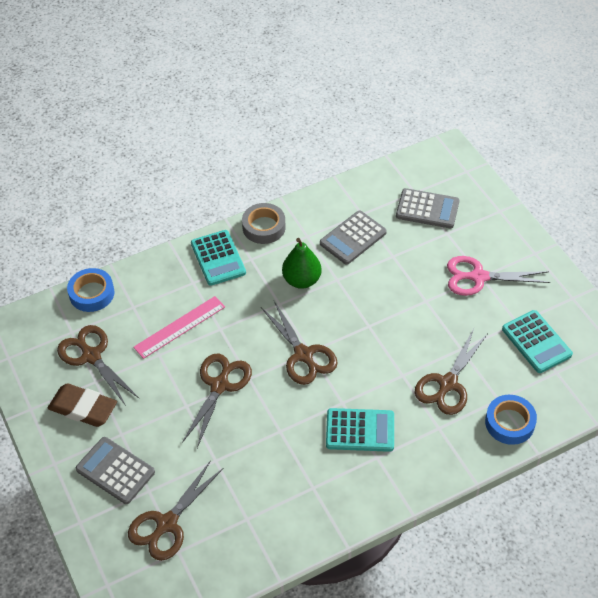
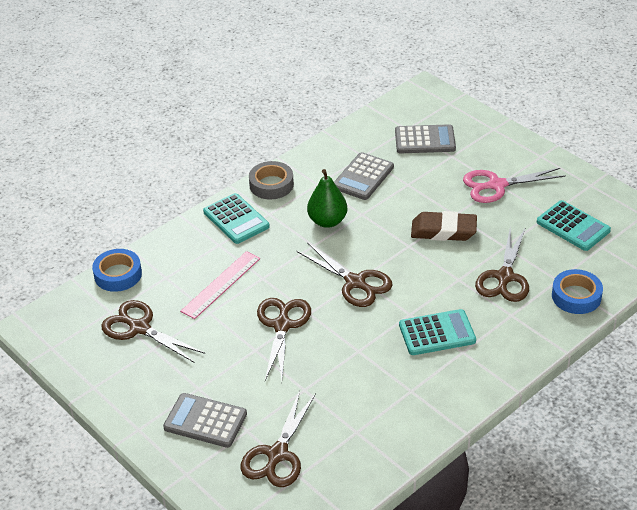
camera: 15 degrees left, 10 degrees down
brown eraser [48,383,117,427] -> brown eraser moved to [411,211,477,241]

